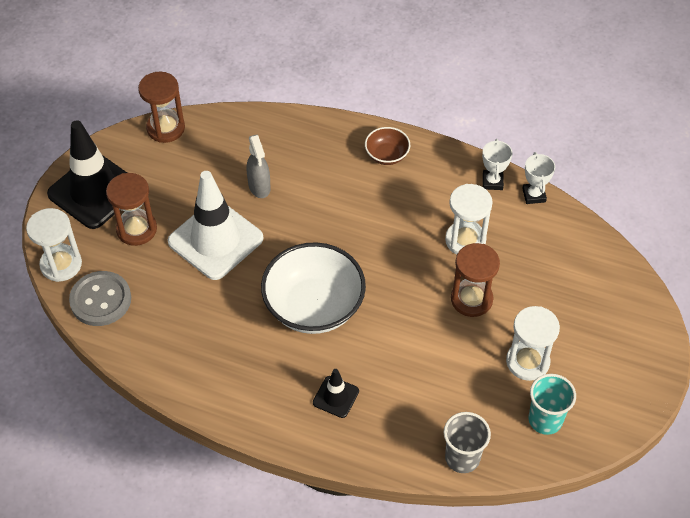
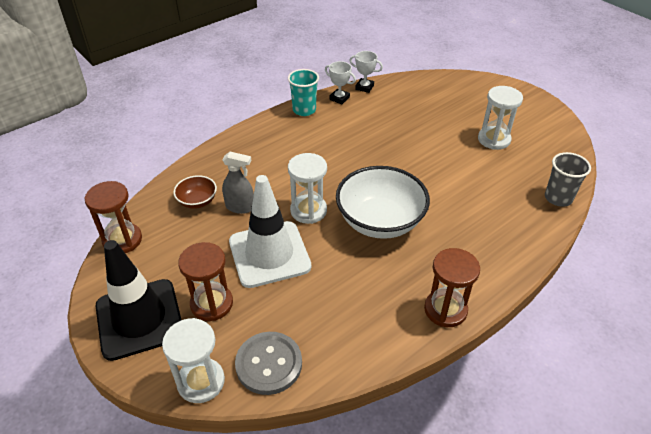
camera: 60 degrees left, 10 degrees down
black traffic cone [313,369,359,418] -> none
brown bowl [365,127,410,165] -> brown bowl moved to [173,175,217,209]
white hourglass [445,184,493,255] -> white hourglass moved to [288,153,327,224]
brown hourglass [451,243,500,317] -> brown hourglass moved to [424,248,480,327]
turquoise cup [528,374,576,435] -> turquoise cup moved to [288,69,319,116]

